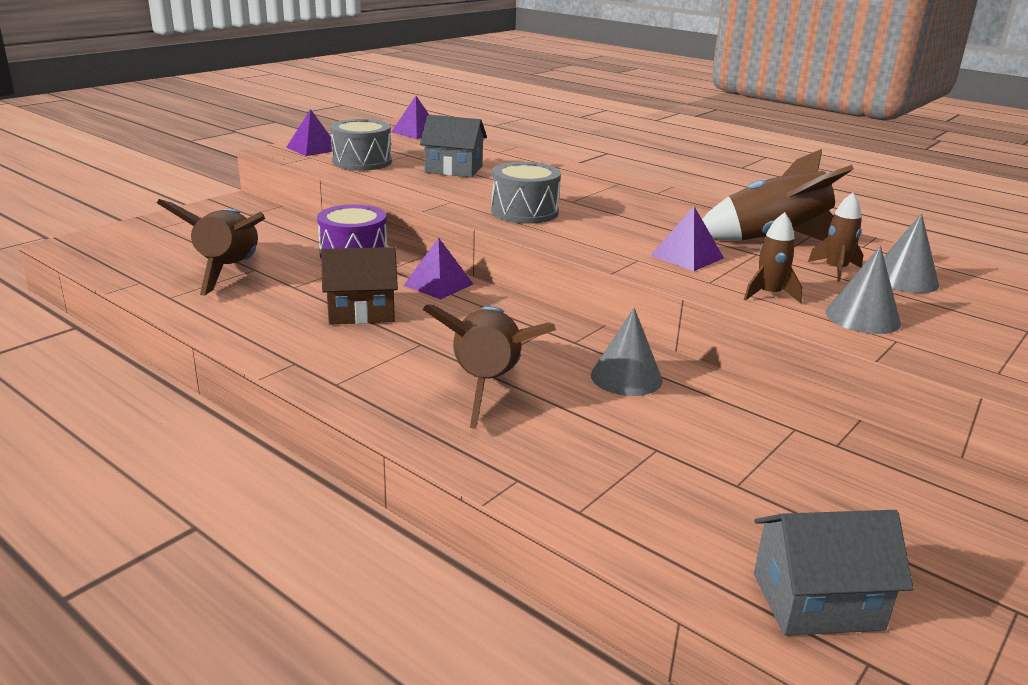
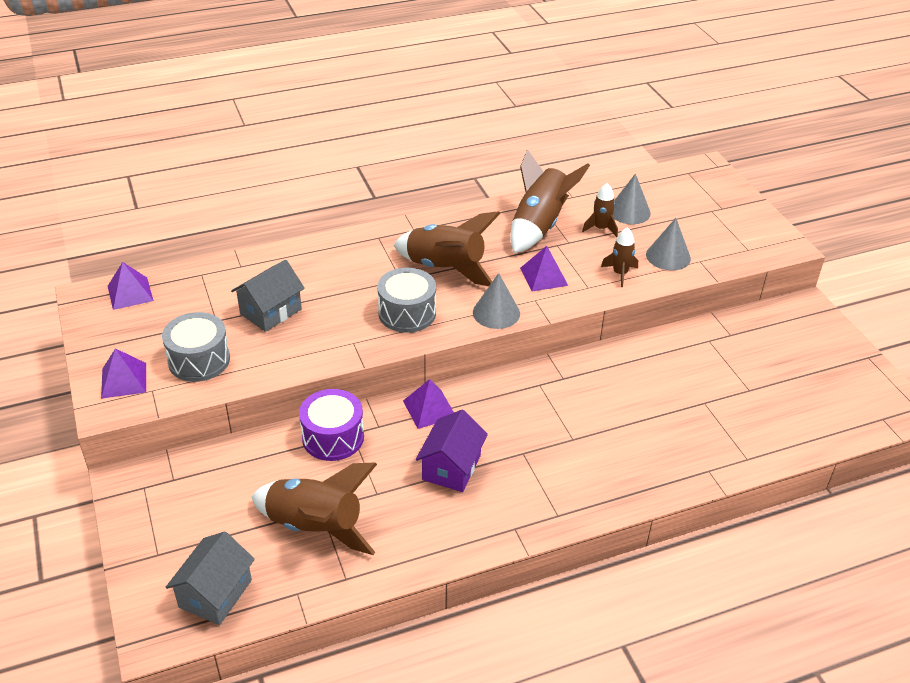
camera: 60 degrees left, 15 degrees up
brown house [321,247,398,324] -> purple house [416,410,488,492]
brown rocket [422,304,556,429] -> brown rocket moved to [394,211,501,286]
grey cone [591,308,663,396] -> grey cone moved to [473,273,520,329]
grey house [754,510,913,636] -> grey house moved to [166,531,255,625]

